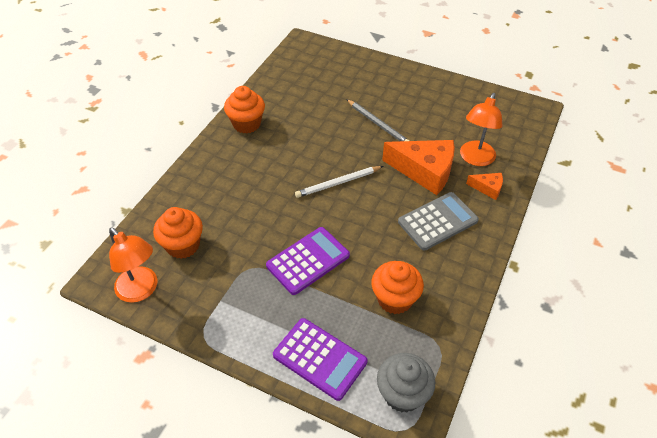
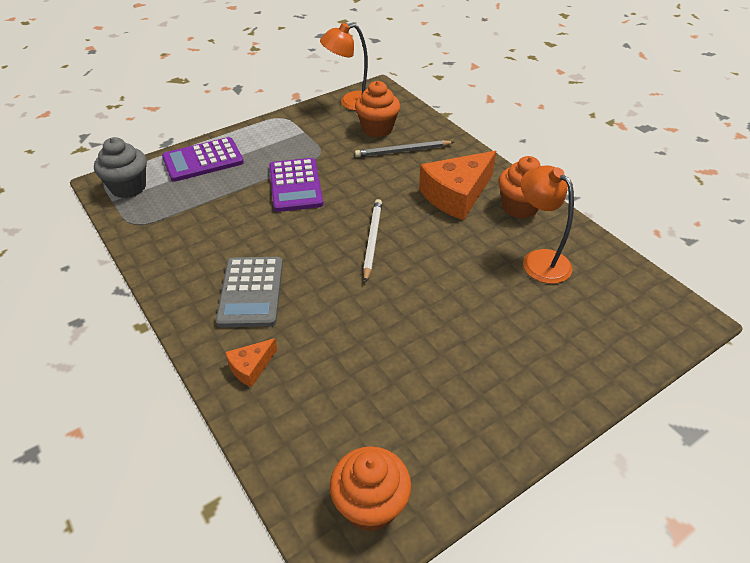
camera: 120 degrees right, 5 degrees down
grey pencil [346,99,409,141] -> grey pencil moved to [355,140,454,157]
orange cupcake [371,261,424,314] -> orange cupcake moved to [330,446,411,532]
orange cheese [382,140,455,195] -> orange cheese moved to [419,151,496,220]
orange lamp [460,93,502,166] -> orange lamp moved to [521,165,574,284]

